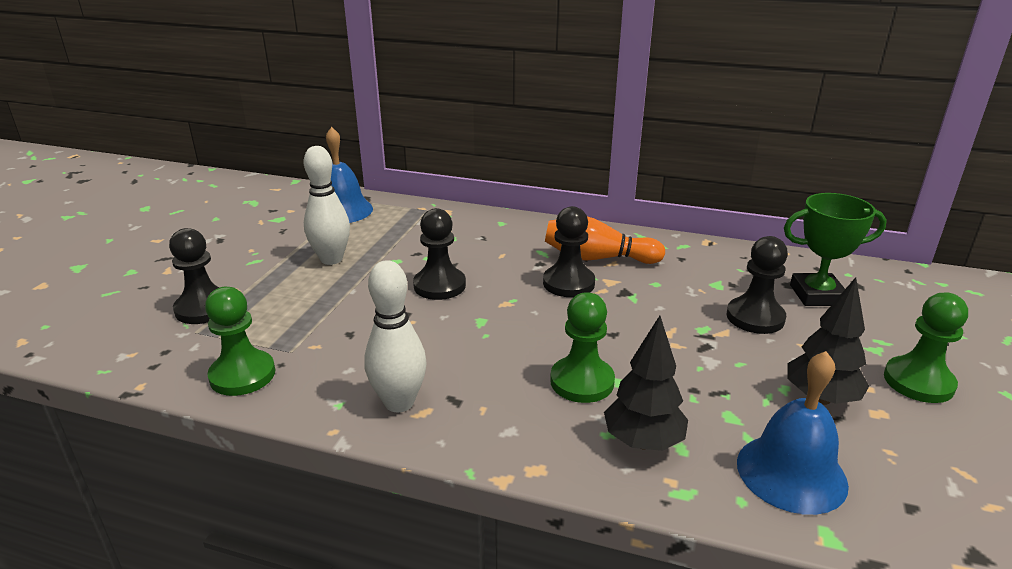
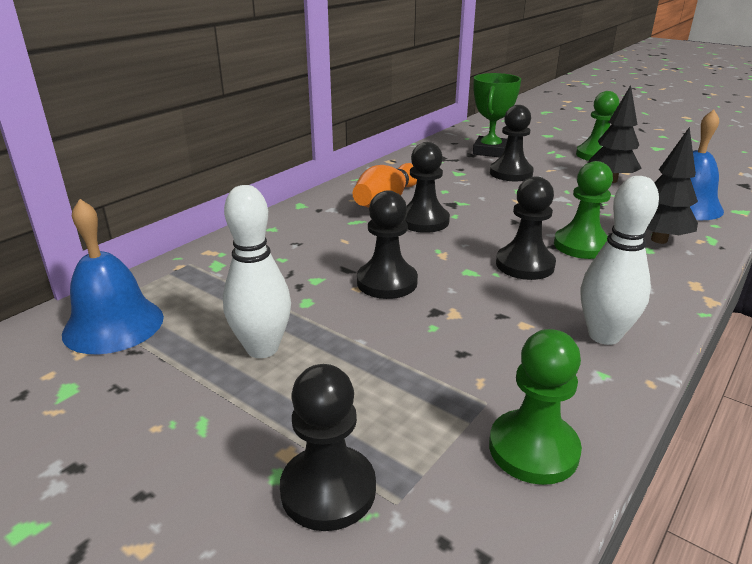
camera: 70 degrees left, 0 degrees up
none -> black pawn [496,176,556,280]

